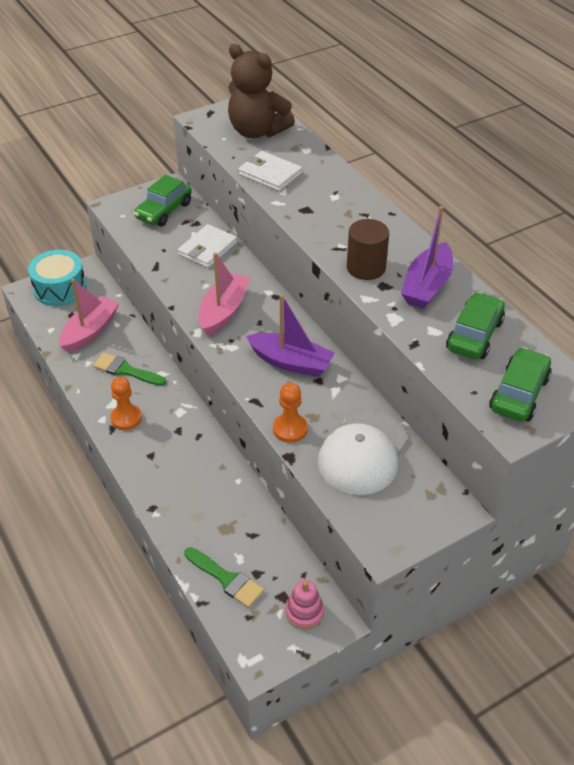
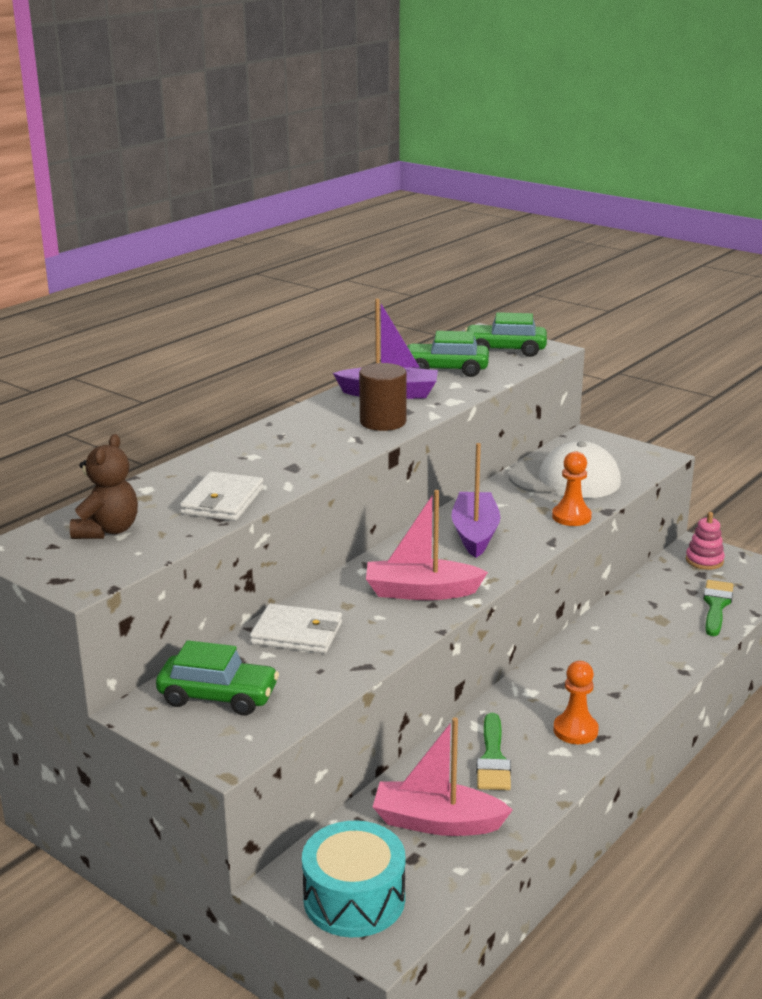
camera: 110 degrees left, 20 degrees down
brown teddy bear [228,44,295,138] -> brown teddy bear [70,434,138,539], size x0.65

